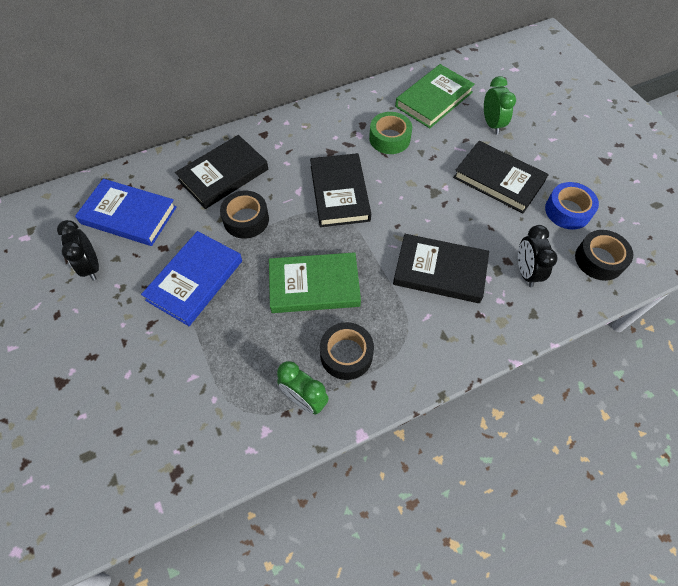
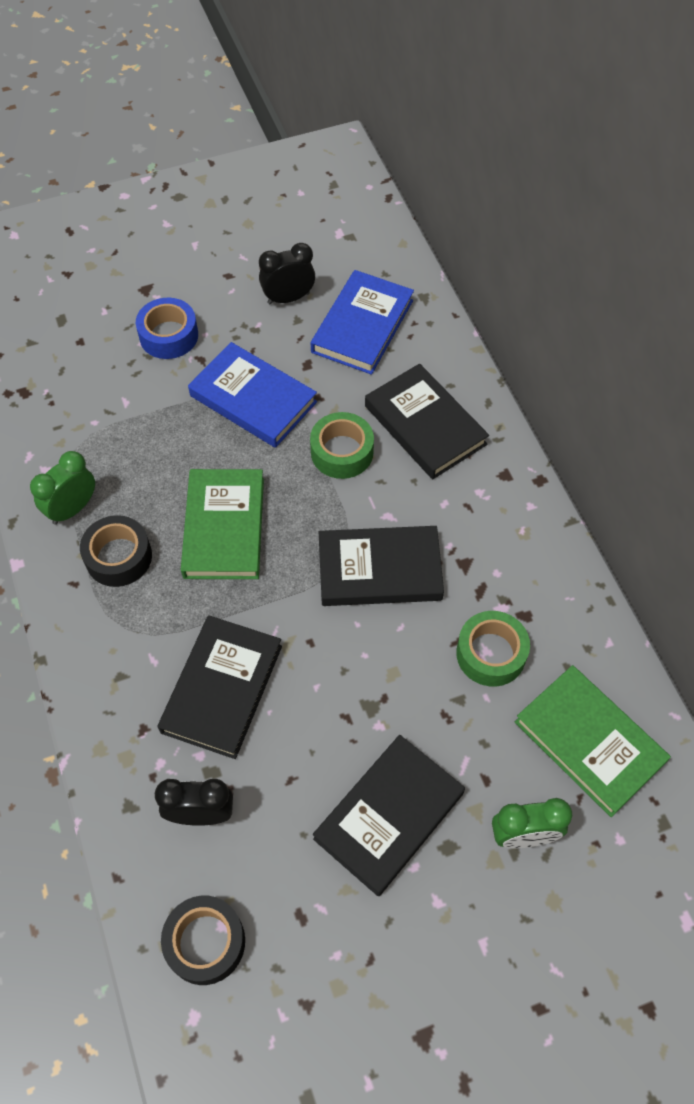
camera: 95 degrees right, 0 degrees up
black tape [220,191,269,239] -> green tape [310,412,374,479]
blue tape [545,182,599,230] -> blue tape moved to [136,298,198,359]

